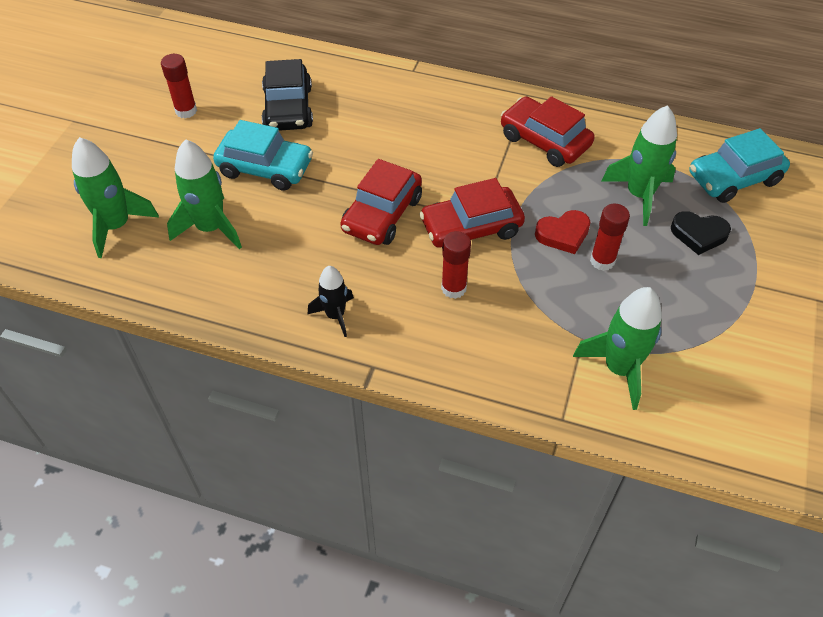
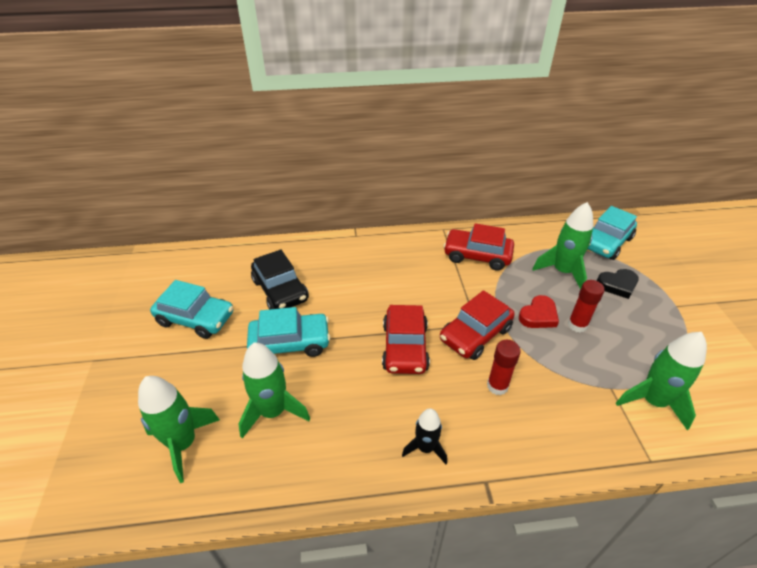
camera: 25 degrees left, 10 degrees down
red glue stick [161,54,197,118] -> turquoise car [150,280,233,339]

